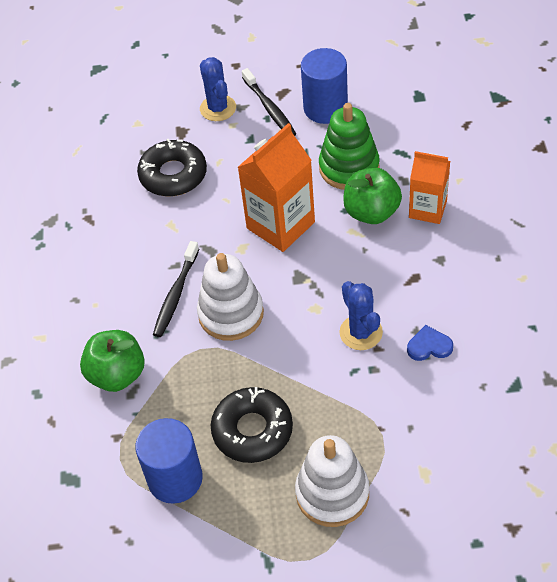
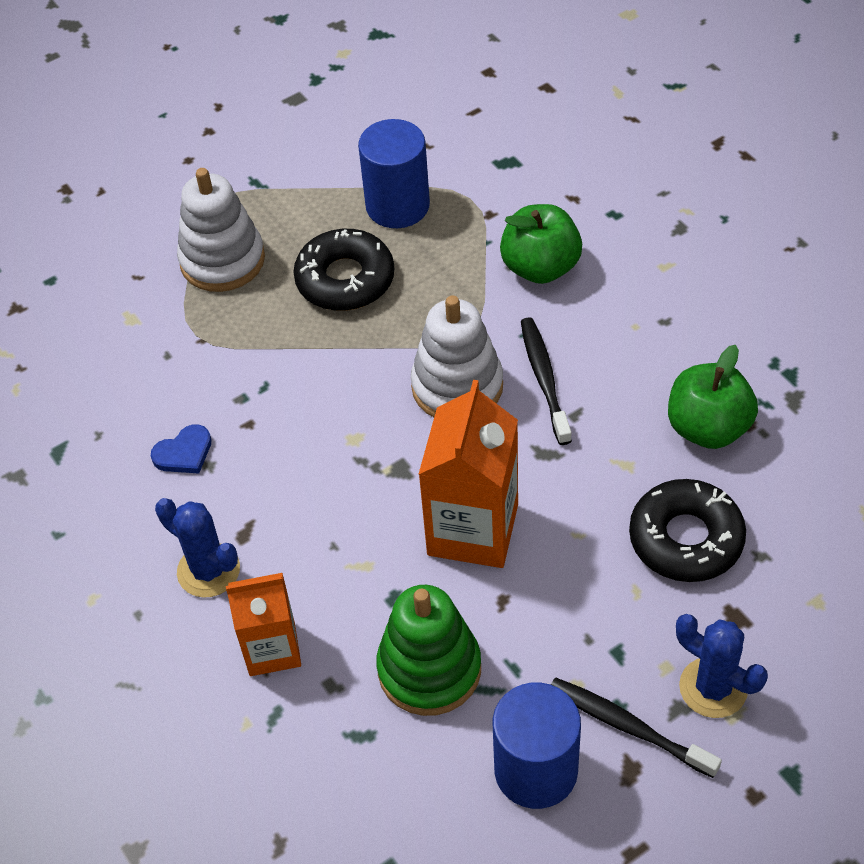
camera: 150 degrees right, 0 degrees up
blue cactus [339,281,383,350] -> blue cactus moved to [155,498,240,598]
green apple [343,167,402,224] -> green apple moved to [668,345,758,449]

